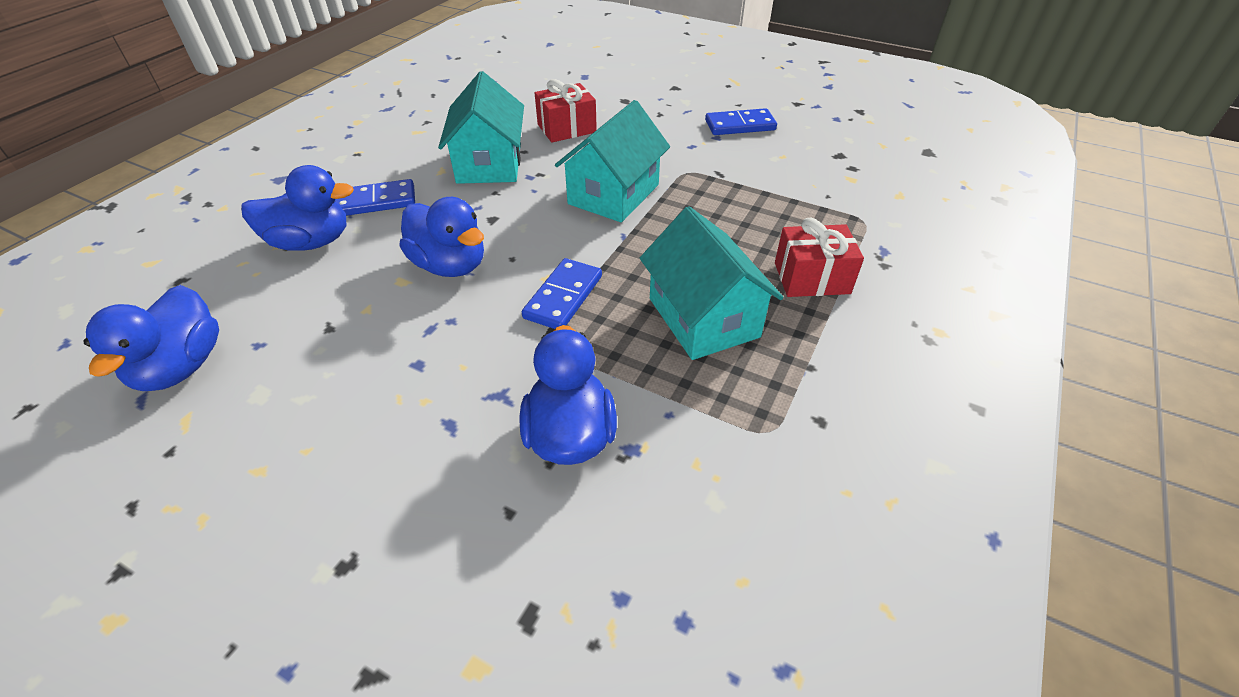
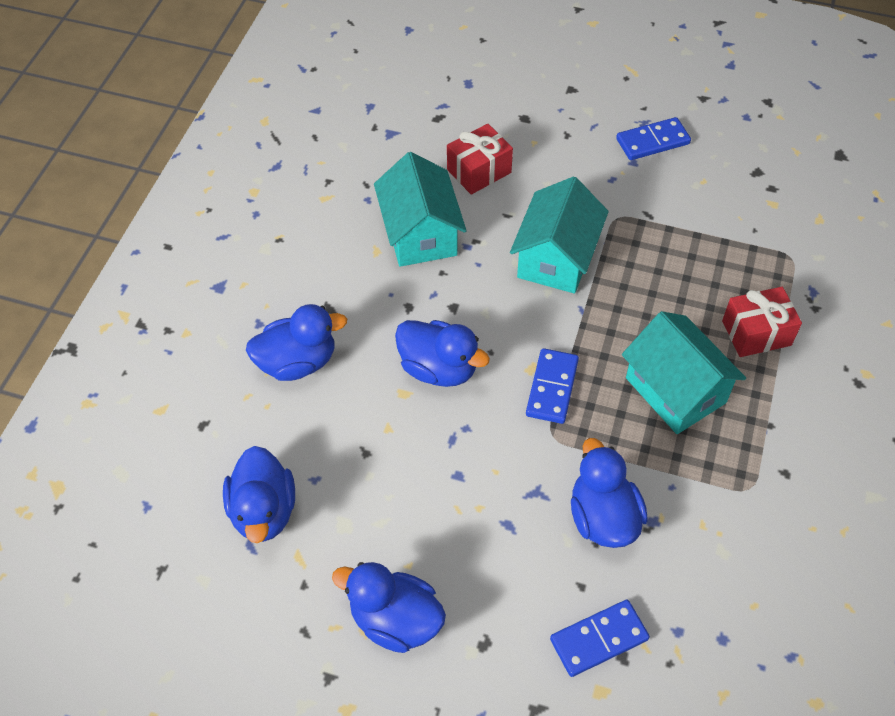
camera: 10 degrees left, 10 degrees up
blue domino [334,179,415,216] -> blue domino moved to [550,600,650,677]
none -> blue duck [332,562,446,653]

